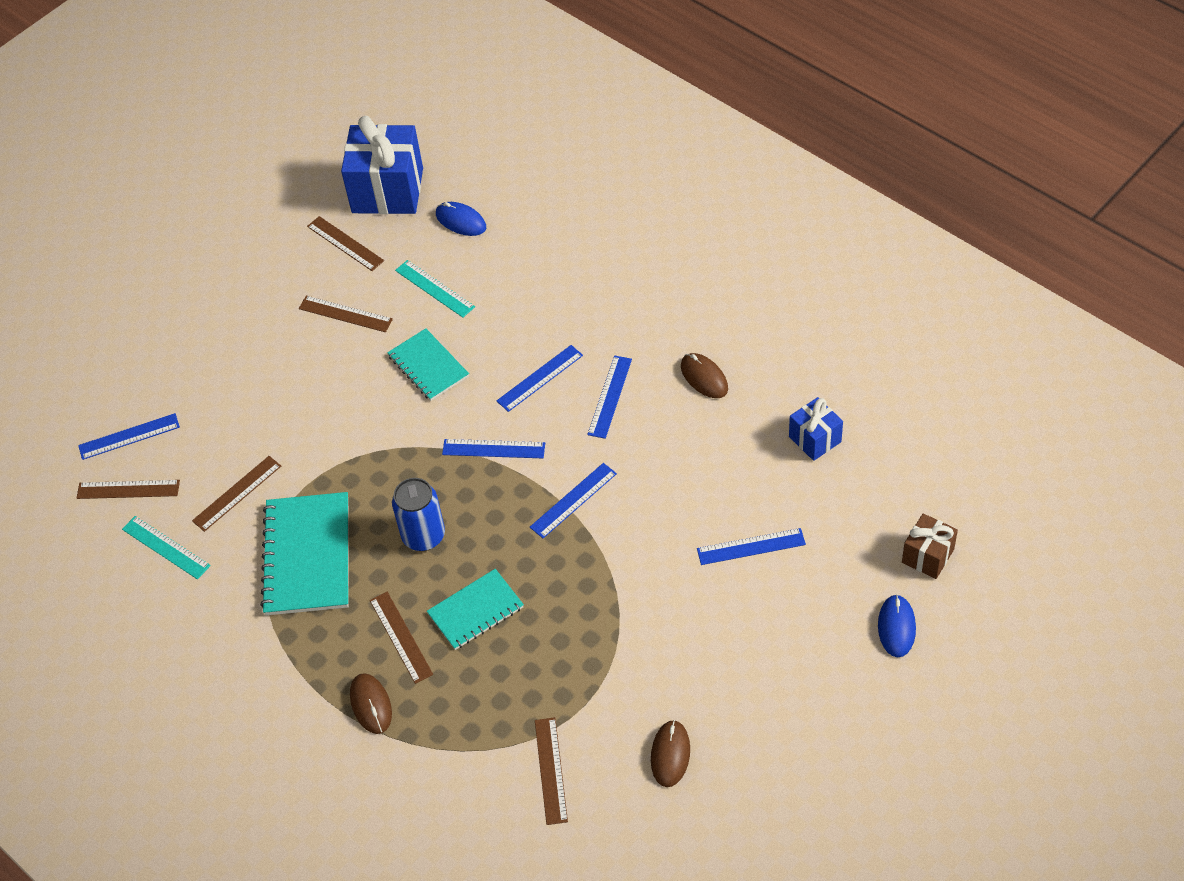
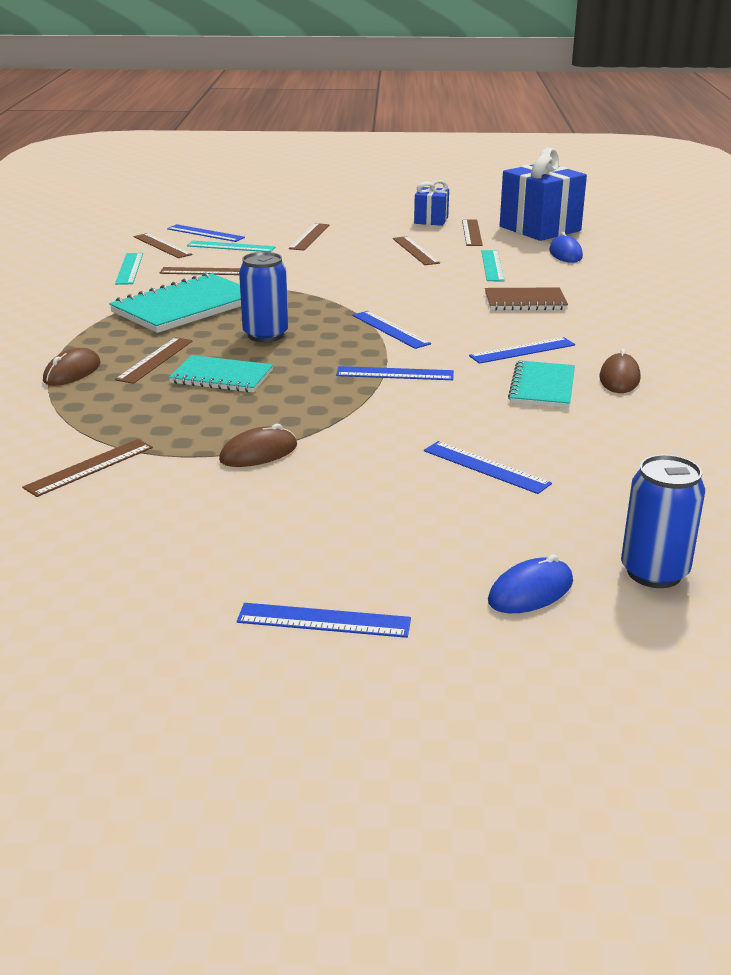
camera: 45 degrees right, 25 degrees down
turquoise notebook [387,328,469,401] -> turquoise notebook moved to [508,360,575,408]
blue ruler [497,345,583,412] -> blue ruler moved to [237,603,411,638]
brown mouse [651,720,690,787] -> brown mouse moved to [219,424,297,467]
blue gift [789,397,843,461] -> blue gift moved to [414,180,449,226]
brown gift [902,513,958,579] -> blue can [621,455,705,588]
none -> turquoise ruler [187,241,276,252]
none -> brown ruler [289,223,330,251]
none -> brown notebook [485,288,568,310]

